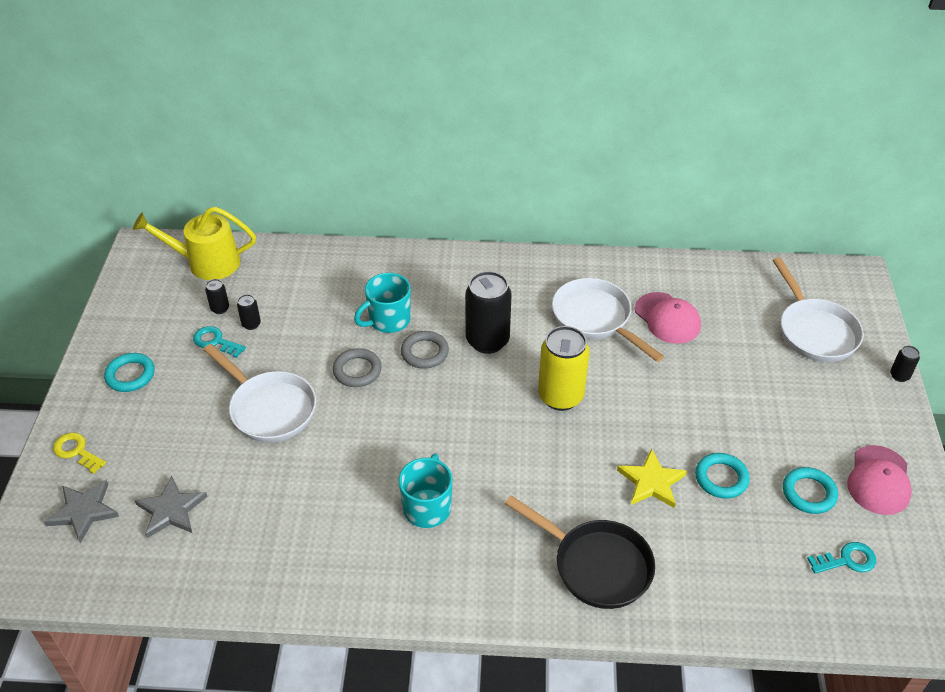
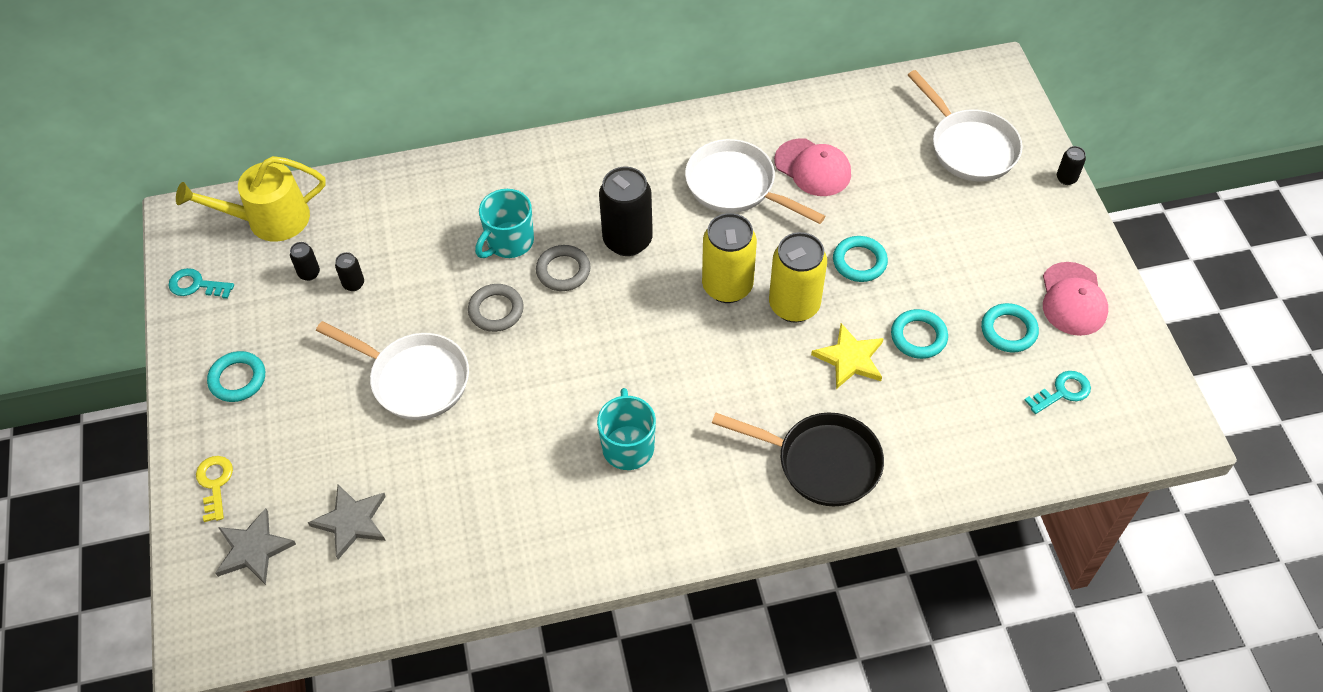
camera: 15 degrees left, 10 degrees up
yellow key [53,432,106,474] -> yellow key turned 60 degrees clockwise [196,456,233,522]
turquoise key [193,326,246,358] -> turquoise key moved to [168,268,234,299]
none -> yellow can [769,232,827,322]
none -> turquoise ring [833,236,888,282]

